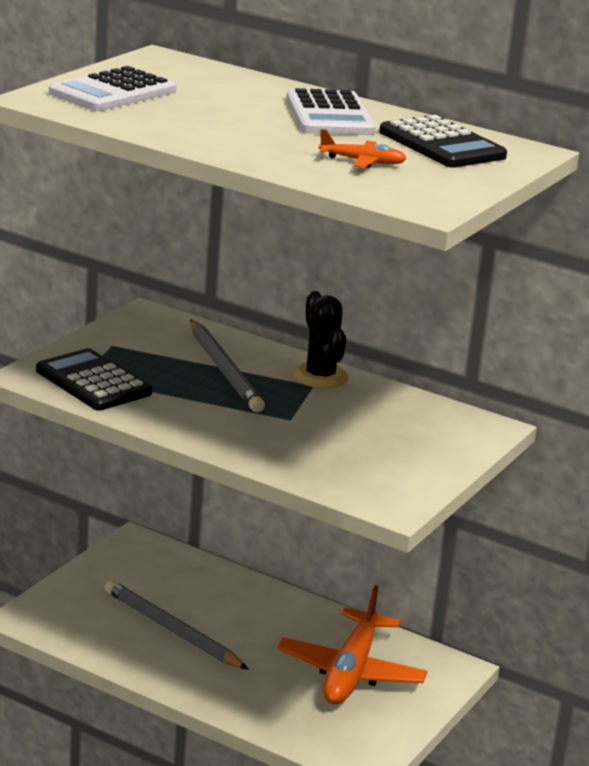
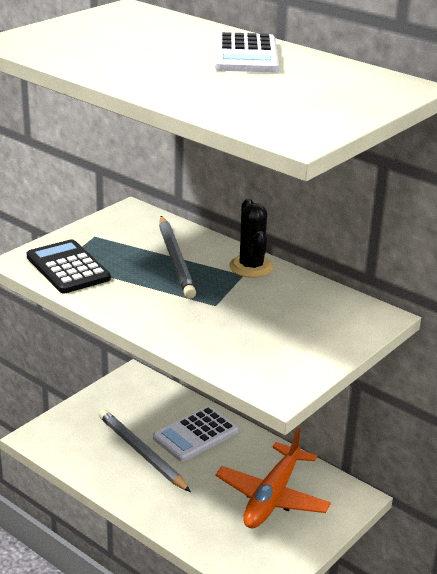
camera: 10 degrees right, 5 degrees up
white calculator [49,66,176,111] -> white calculator moved to [153,406,238,462]
orange plane [319,129,407,168] -> none
black calculator [379,115,507,168] -> none

